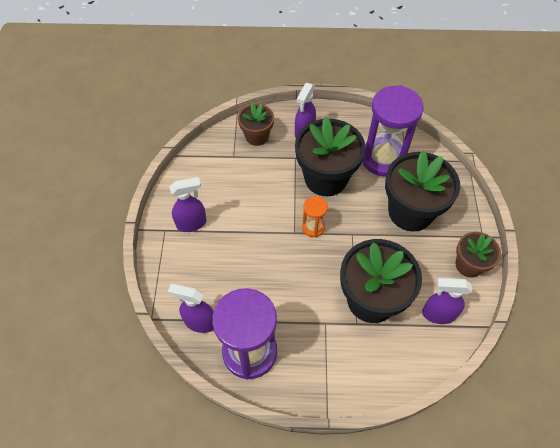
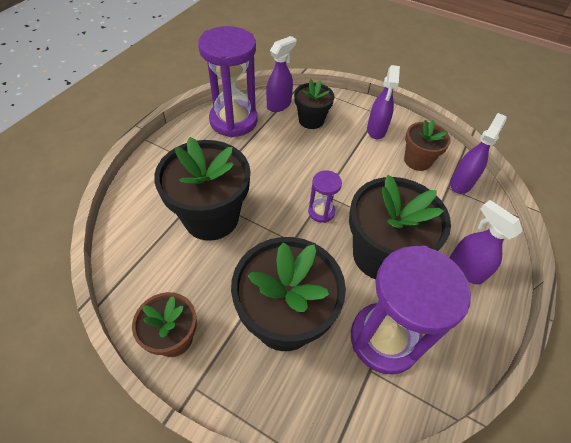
camera: 115 degrees right, 5 degrees down
brown flower pot [238,103,274,146] -> brown flower pot moved to [404,120,451,171]
orange hourglass [302,196,328,237] -> purple hourglass [308,170,342,223]
purple spray bottle [422,278,472,324] -> purple spray bottle moved to [450,113,507,194]
none -> black flower pot [294,79,335,129]

